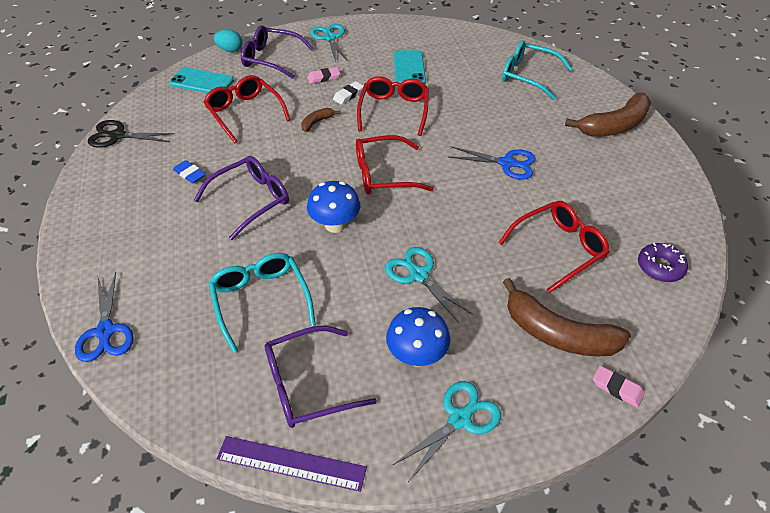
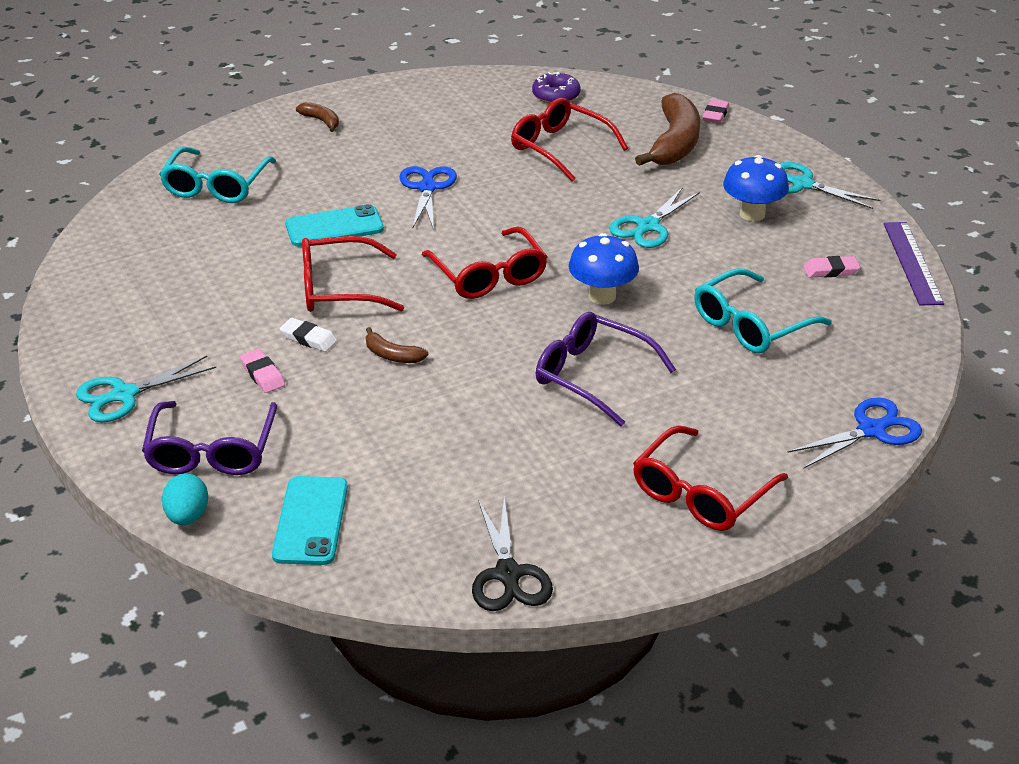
camera: 105 degrees left, 10 degrees down
blue eraser [173,160,206,184] -> none
red glasses [204,75,291,143] -> red glasses moved to [633,426,788,531]
purple glasses [265,326,377,428] -> pink eraser [803,256,860,278]
turquoise phone [394,50,426,84] -> turquoise phone moved to [285,204,384,246]
brown banana [565,93,651,137] -> brown banana [296,102,339,132], size x0.47

